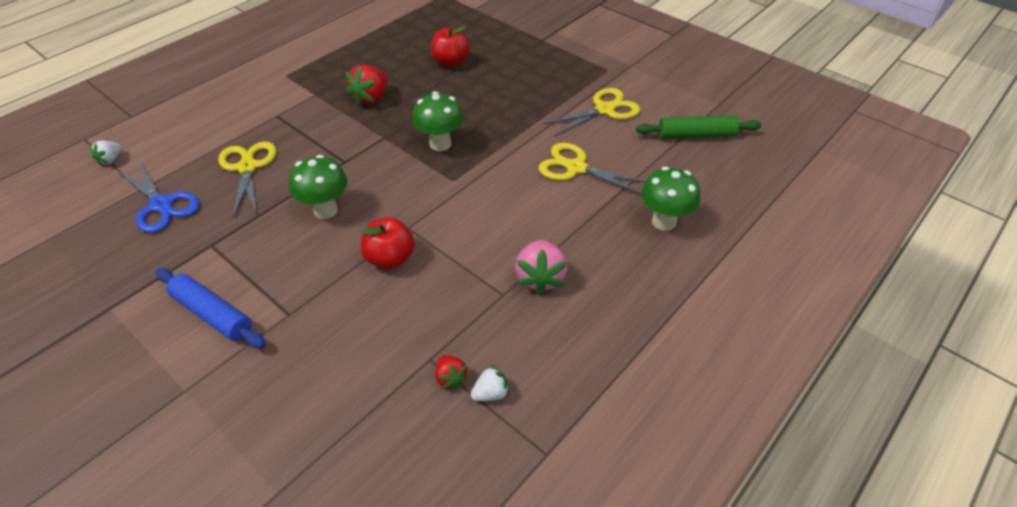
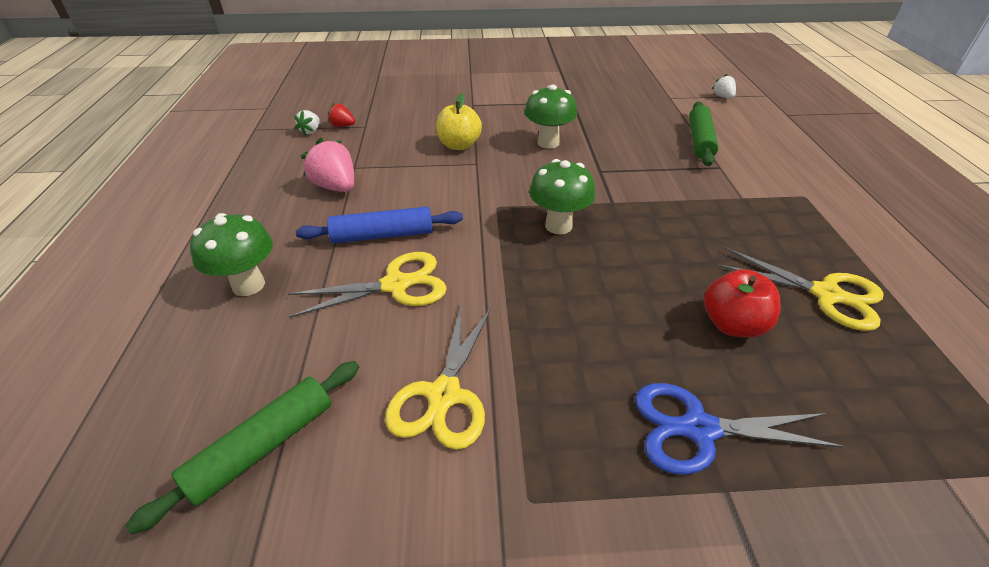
camera: 135 degrees right, 5 degrees down
blue scissors [118,161,200,233] -> blue scissors moved to [635,383,846,475]
blue rolling pin [156,268,266,348] -> blue rolling pin moved to [296,207,463,243]
yellow scissors [218,142,277,219] -> yellow scissors moved to [717,247,883,331]
red strawberry [346,64,388,106] -> none
red apple [361,217,415,269] -> yellow apple [436,94,482,150]
none -> green rolling pin [689,102,719,166]

